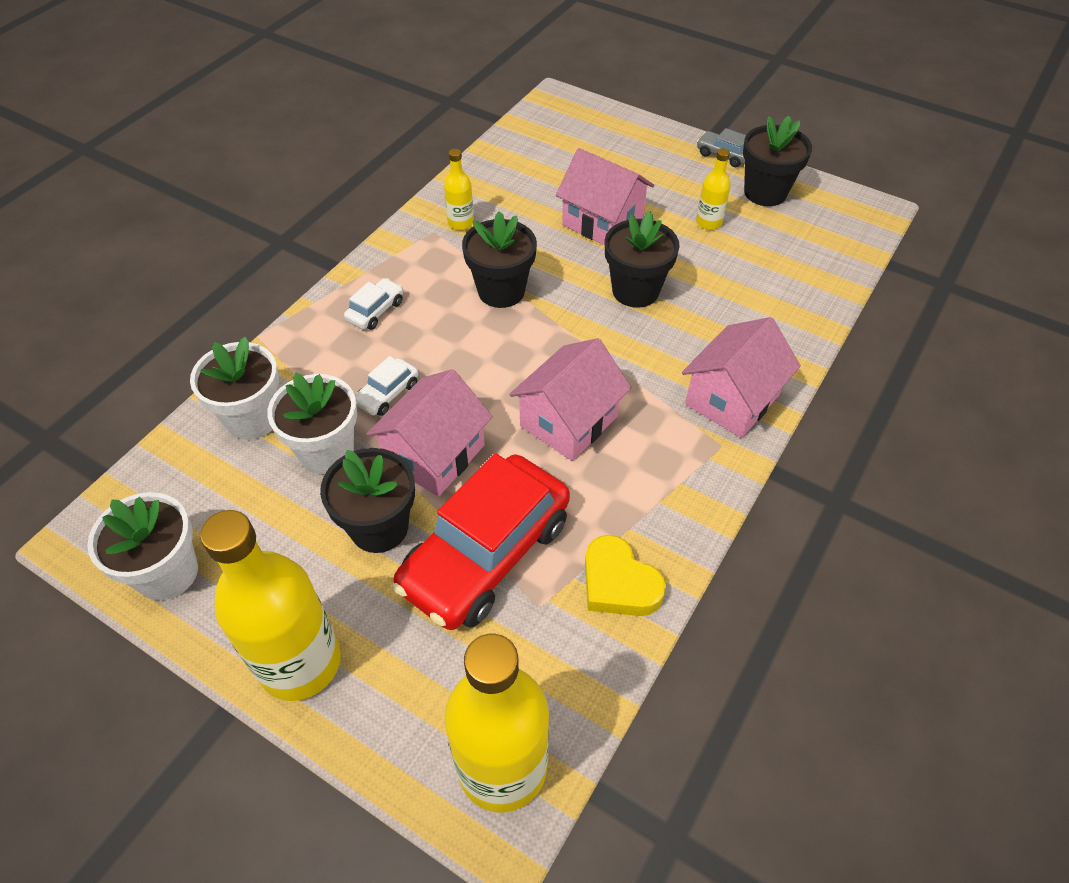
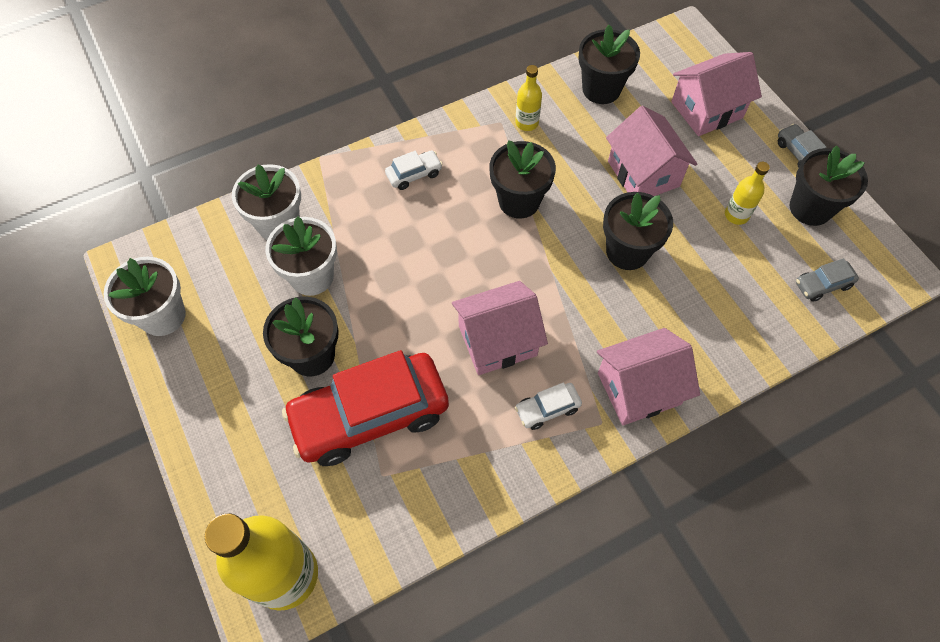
camera: 30 degrees right, 10 degrees up
yellow bottle [200,510,341,701] -> none
white car [355,356,418,416] -> white car moved to [515,382,582,430]
pink house [367,369,493,497] -> pink house moved to [671,52,762,136]
yellow heart [585,535,666,616] -> none
none -> black flower pot [578,25,640,104]
none -> grey car [796,258,859,302]

